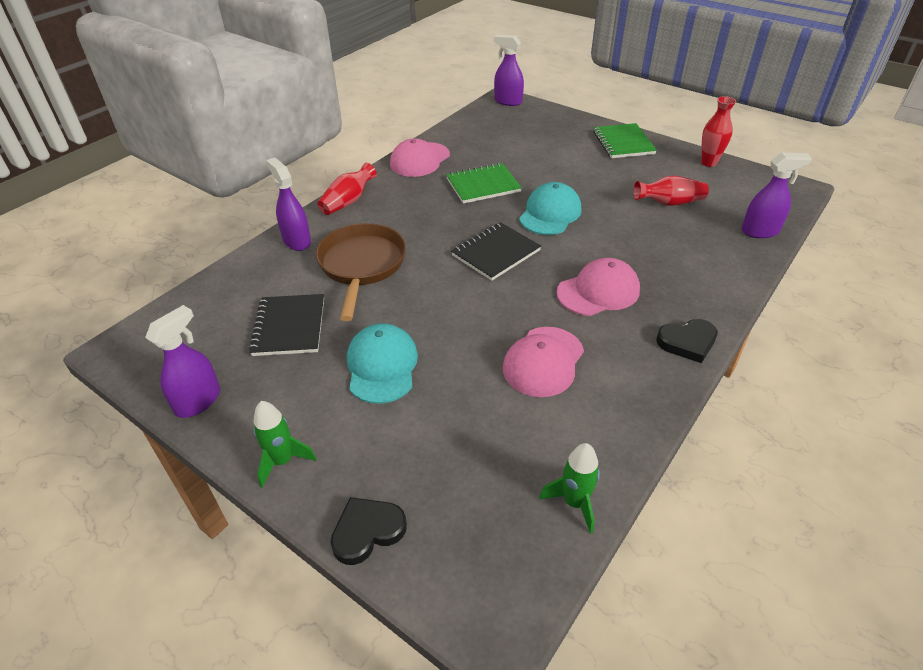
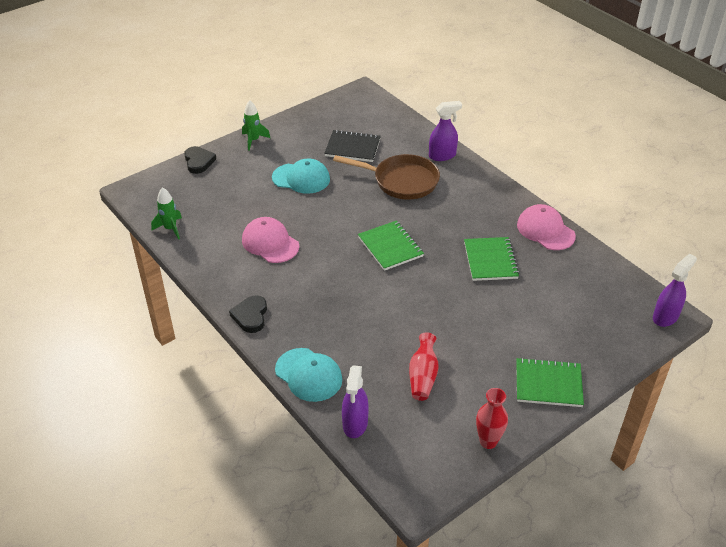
camera: 105 degrees right, 0 degrees up
purple spray bottle [145,305,220,418] -> none
red vase [317,163,377,215] -> none
black notebook [451,222,541,281] -> green notebook [358,220,424,271]
turquoise cap [519,182,581,235] -> turquoise cap moved to [275,348,342,402]
pink cap [556,258,640,316] -> none

